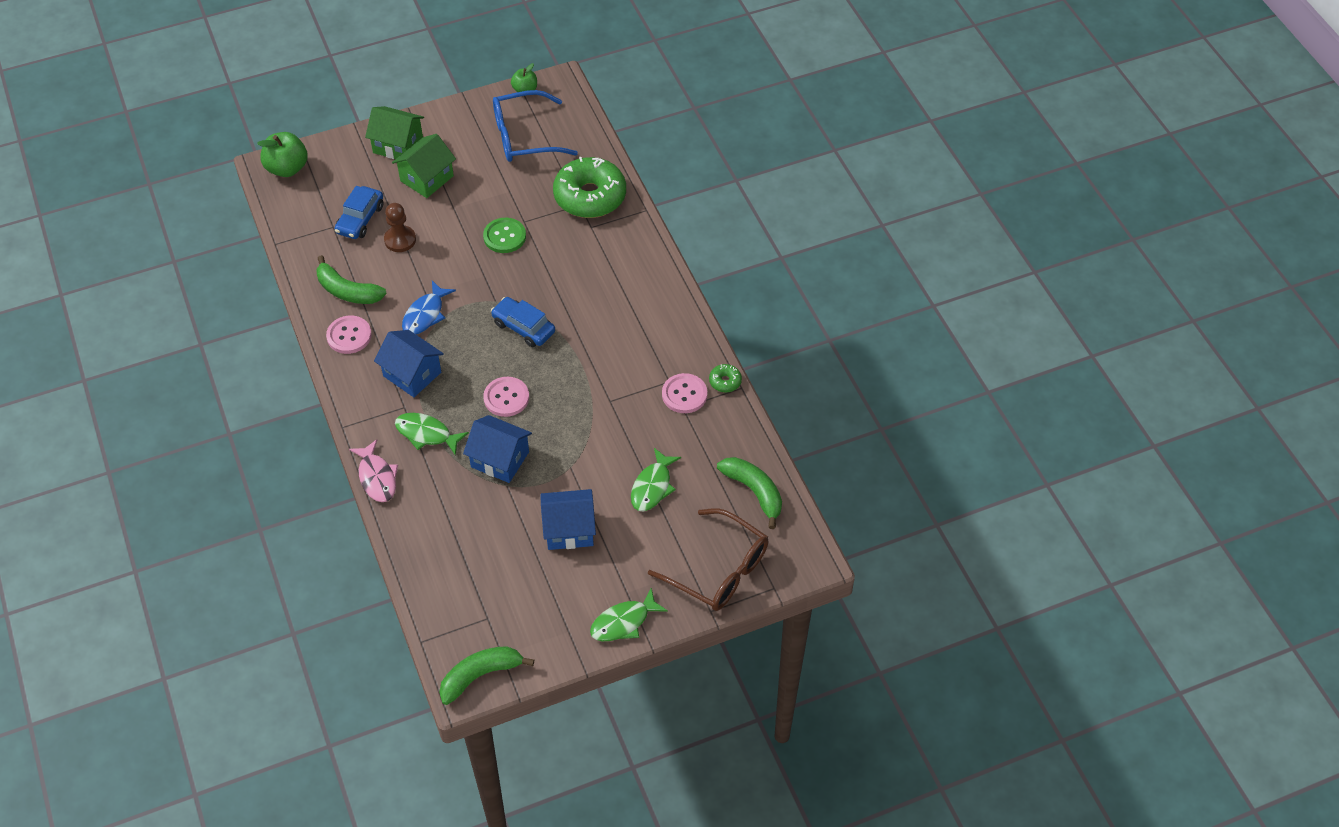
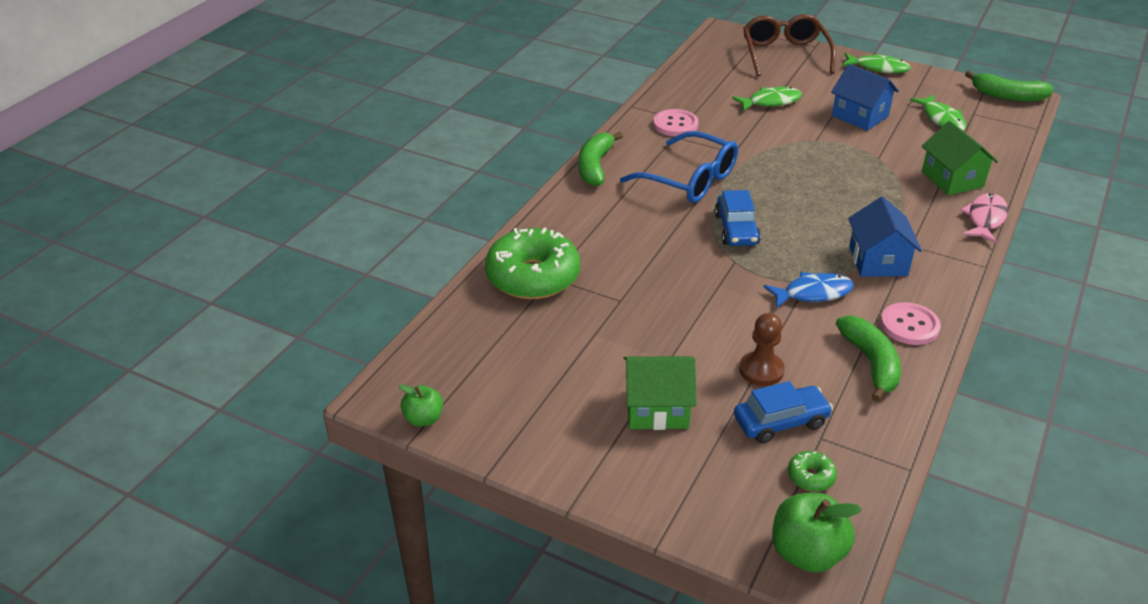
camera: 130 degrees left, 15 degrees down
green house [365,106,424,159] -> green house moved to [922,121,998,195]
green fish [395,413,469,455] -> green fish moved to [910,95,966,130]
blue house [463,415,532,483] -> none
green button [483,218,526,253] -> none
pink button [483,377,529,417] -> none
blue glasses [493,90,578,162] -> blue glasses moved to [620,131,738,203]
green donut [709,364,742,393] -> green donut moved to [788,451,837,492]
green banana [717,457,782,529] -> green banana moved to [578,132,623,186]

